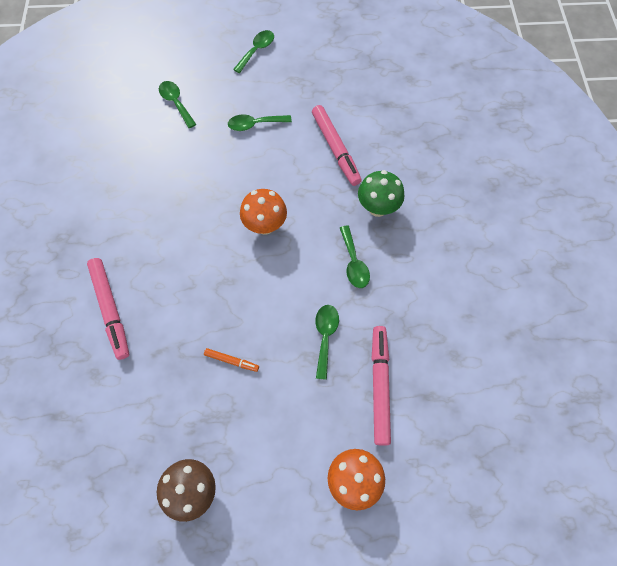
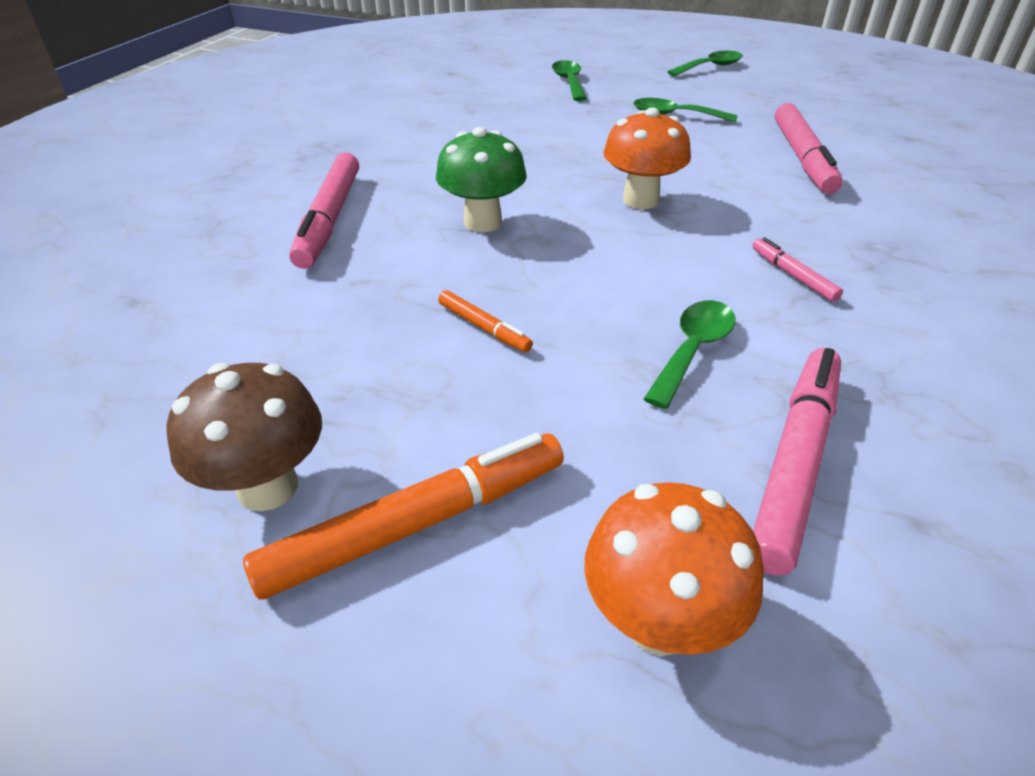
camera: 25 degrees right, 25 degrees down
green spoon [340,226,370,288] -> pink marker [752,237,843,302]
green mushroom [358,170,404,217] -> green mushroom moved to [436,127,527,232]
none -> orange marker [243,433,564,600]

